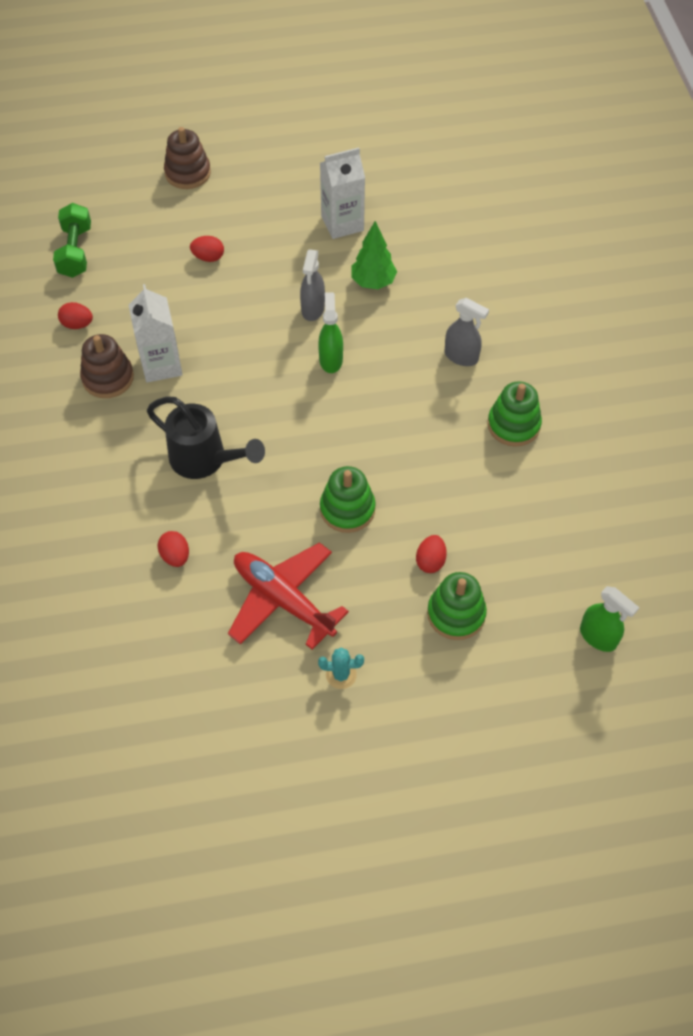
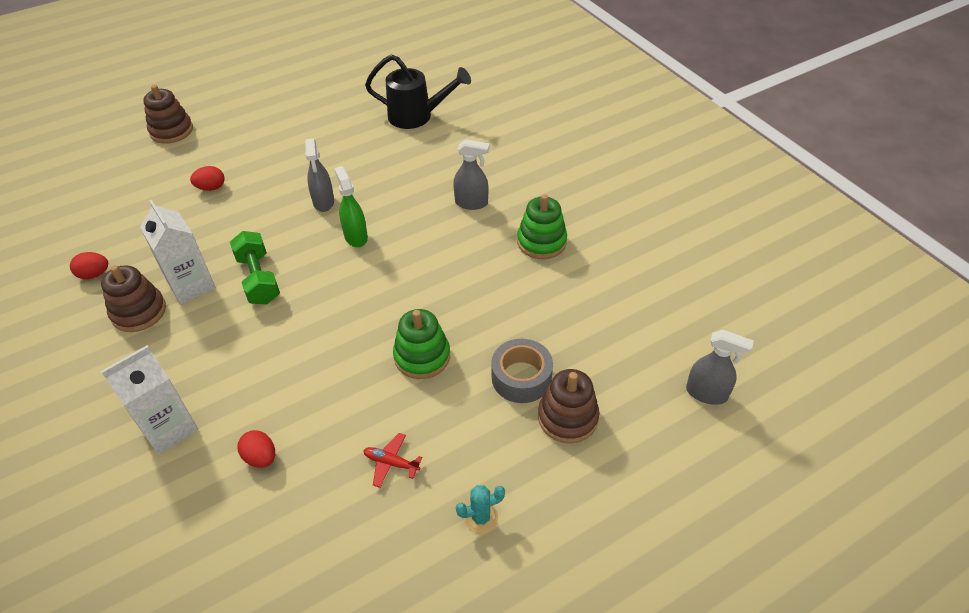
camera: 20 degrees left, 10 degrees down
green dumbbell [53,203,91,278] -> green dumbbell moved to [230,231,280,305]
black watering can [147,396,265,479] -> black watering can moved to [365,54,471,129]
red plane [228,542,349,650] -> red plane [363,433,423,488], size x0.43
white carton [320,148,365,239] -> white carton moved to [101,345,198,455]
green tree [351,221,397,289] -> none
red egg [416,535,447,573] -> grey tape [491,339,553,403]
green stacking toy [427,572,487,640] -> brown stacking toy [538,369,600,443]
green spray bottle [580,586,639,652] -> grey spray bottle [686,330,754,405]

